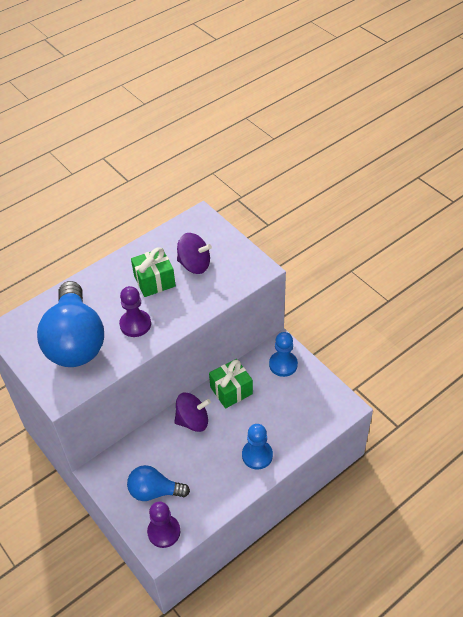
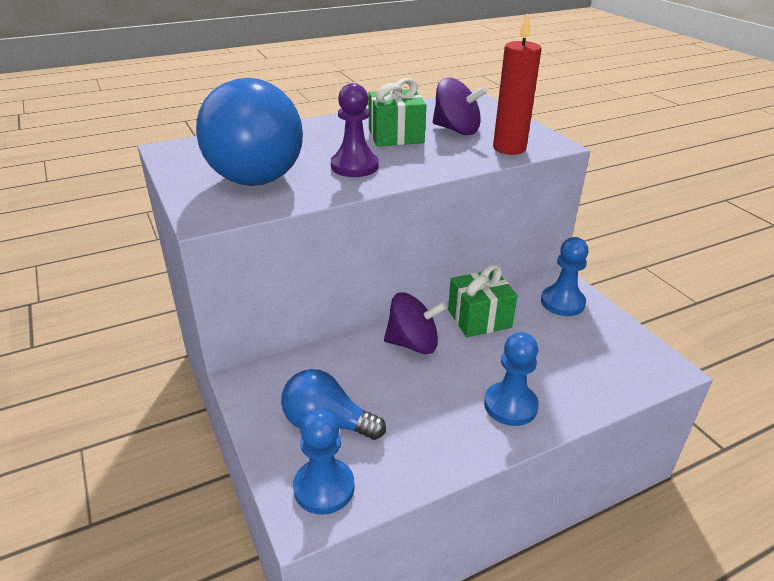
camera: 10 degrees right, 15 degrees down
purple pawn [147,501,180,548] -> blue pawn [293,409,355,515]
none -> red candle [493,13,542,155]

